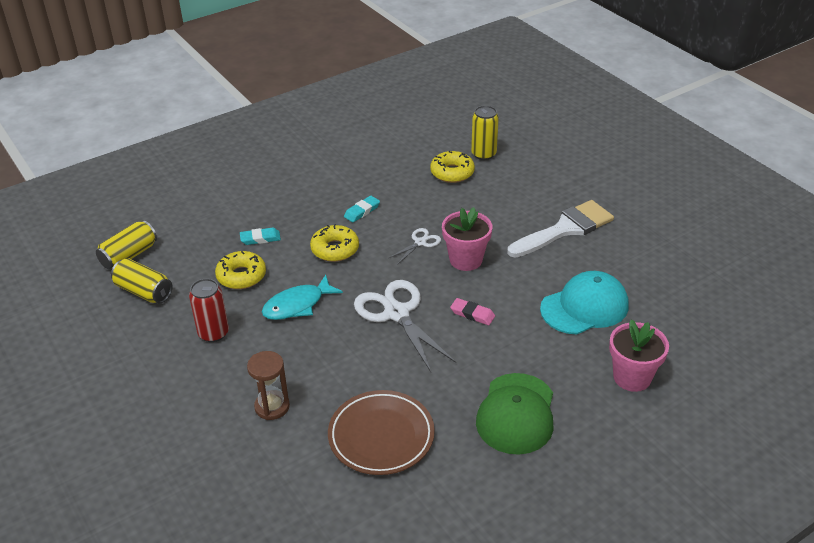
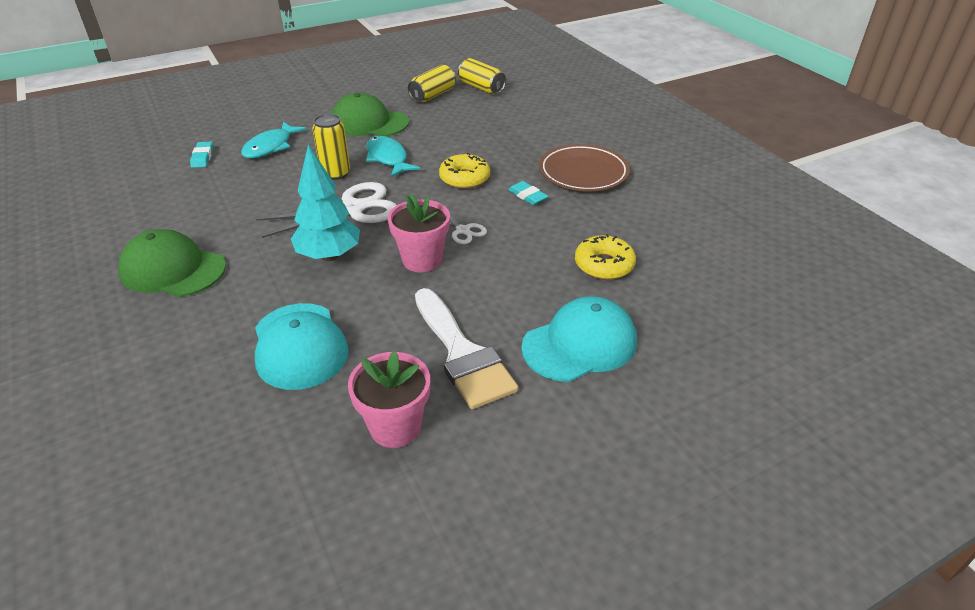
camera: 95 degrees right, 0 degrees up
red can [189,279,229,342] -> green cap [332,93,409,136]
yellow donut [215,251,266,289] -> none
turquoise eraser [240,228,281,245] -> turquoise eraser moved to [190,142,213,168]
brown hourglass [247,351,290,420] -> turquoise fish [241,122,307,159]
brown plate [328,390,435,475] -> brown plate moved to [539,144,630,191]
pink eraser [450,298,495,325] -> turquoise tree [291,144,360,261]
yellow can [471,106,499,160] -> yellow can moved to [312,114,350,180]
pink flower pot [609,319,669,392] -> pink flower pot moved to [348,351,430,448]
none -> turquoise cap [521,296,637,382]

